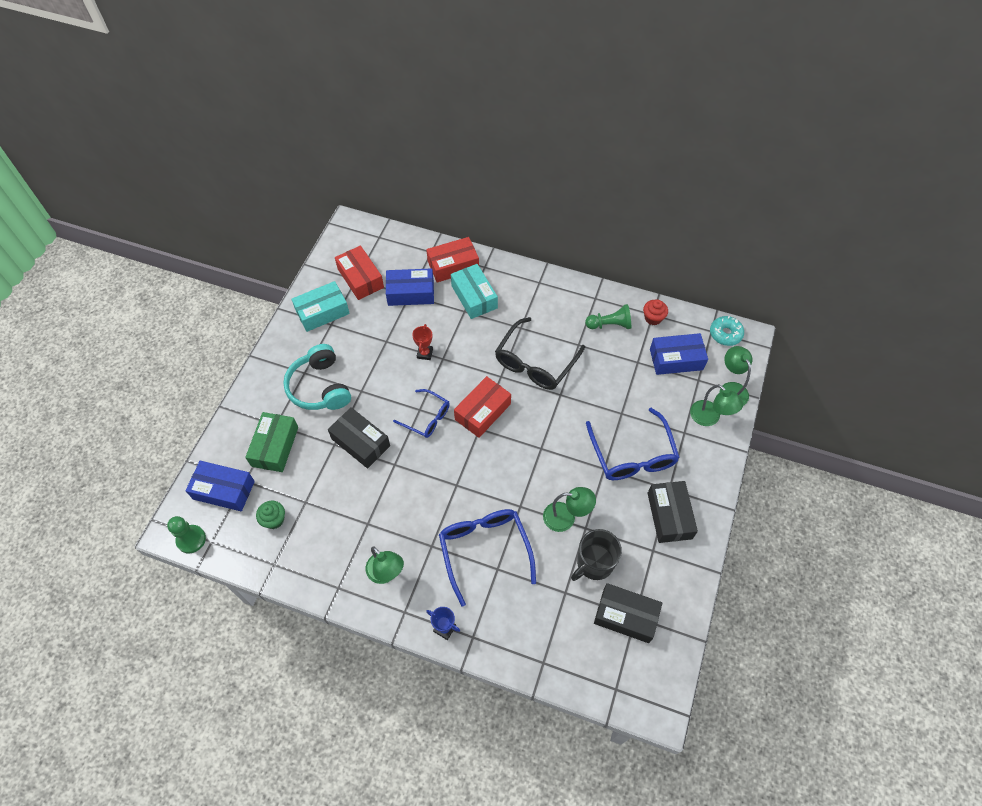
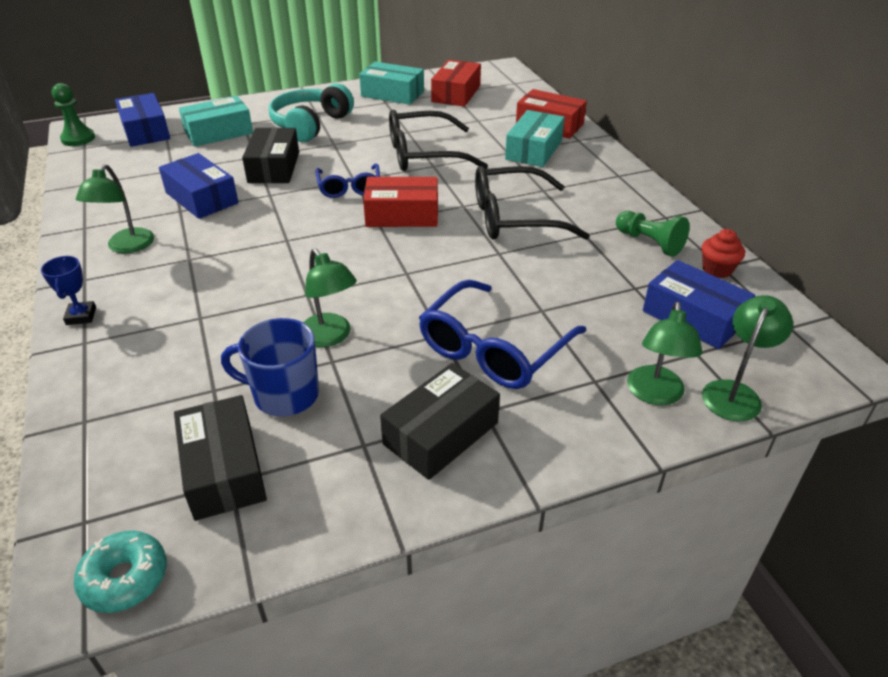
camera: 50 degrees right, 20 degrees down
green box [245,412,298,472] -> turquoise box [179,96,253,147]
green cupcake [256,501,285,529] -> none
blue box [386,268,434,306] -> blue box moved to [159,153,239,219]
red trophy [412,324,433,360] -> black glasses [389,110,488,171]
blue glasses [439,509,536,607] -> none
black mug [571,529,622,581] -> blue mug [221,318,319,417]
turquoise donut [710,316,744,346] -> turquoise donut moved to [74,531,167,613]

